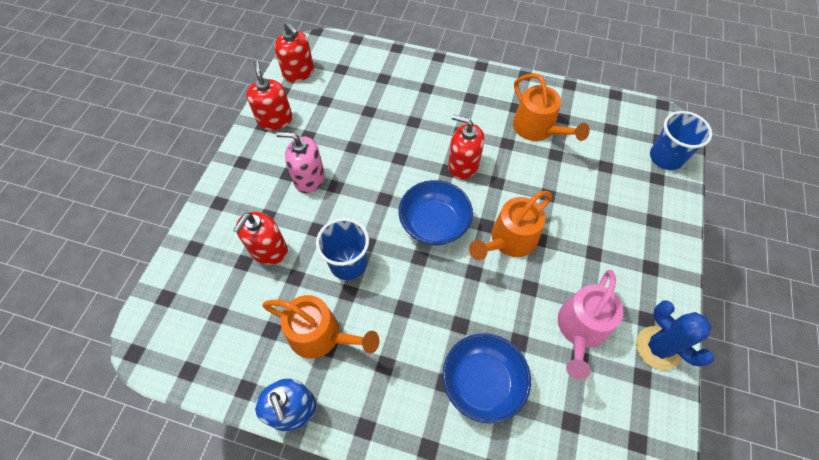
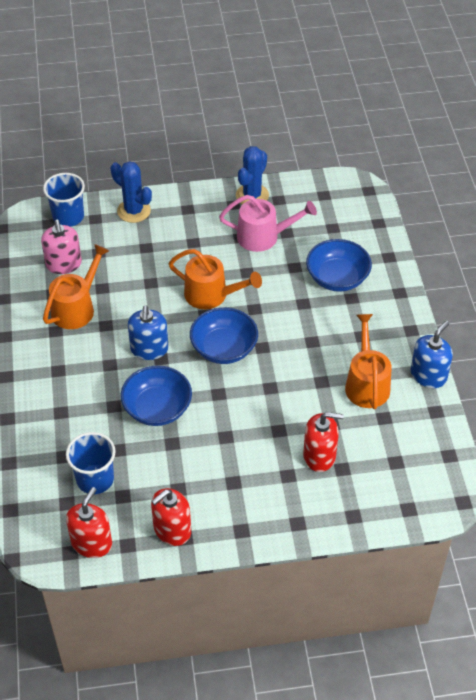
camera: 115 degrees left, 10 degrees down
pink soap dispenser [276,132,325,193] -> pink soap dispenser moved to [41,220,82,274]
blue cup [316,218,369,280] -> blue cup moved to [66,432,116,494]
red soap dispenser [448,114,484,180] -> blue soap dispenser [128,305,169,360]
none -> blue cactus [111,161,152,223]
none -> blue bowl [121,365,192,426]

